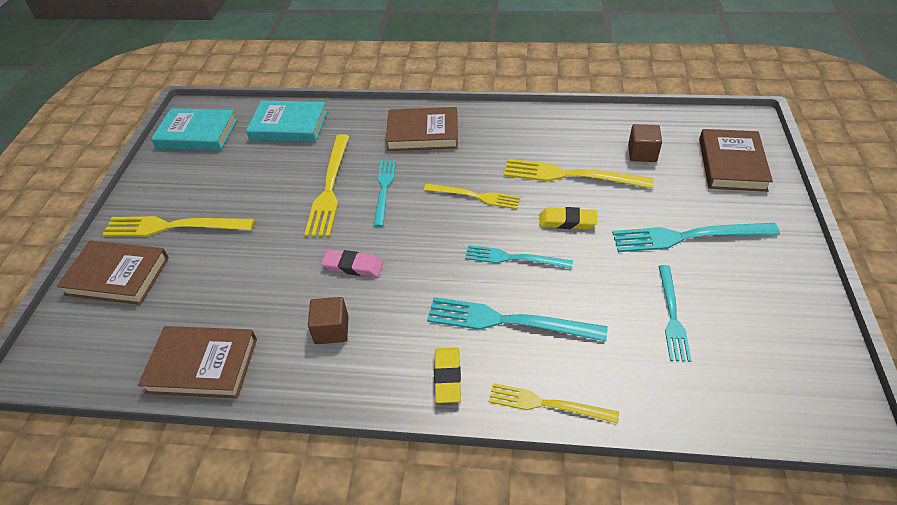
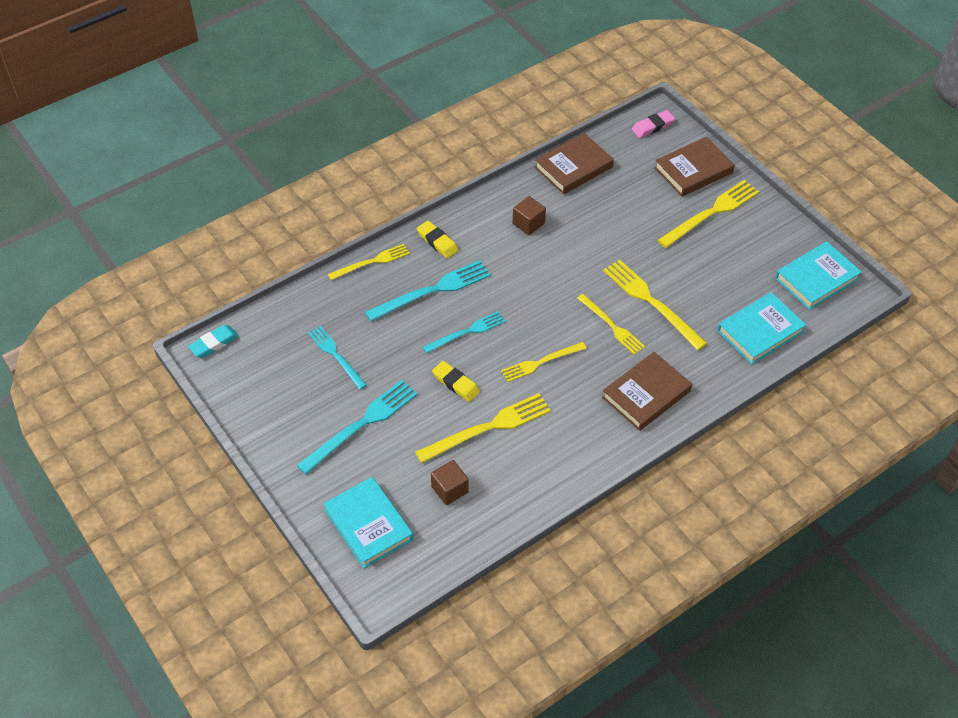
camera: 135 degrees right, 5 degrees up
pink eraser [321,249,383,277] -> pink eraser moved to [632,110,675,138]
turquoise fork [373,160,396,227] -> yellow fork [577,294,645,355]
yellow eraser [539,207,597,229] -> yellow eraser turned 75 degrees clockwise [432,361,480,402]
brown book [699,129,773,192] -> turquoise book [323,477,413,568]
none -> turquoise eraser [188,325,239,358]

